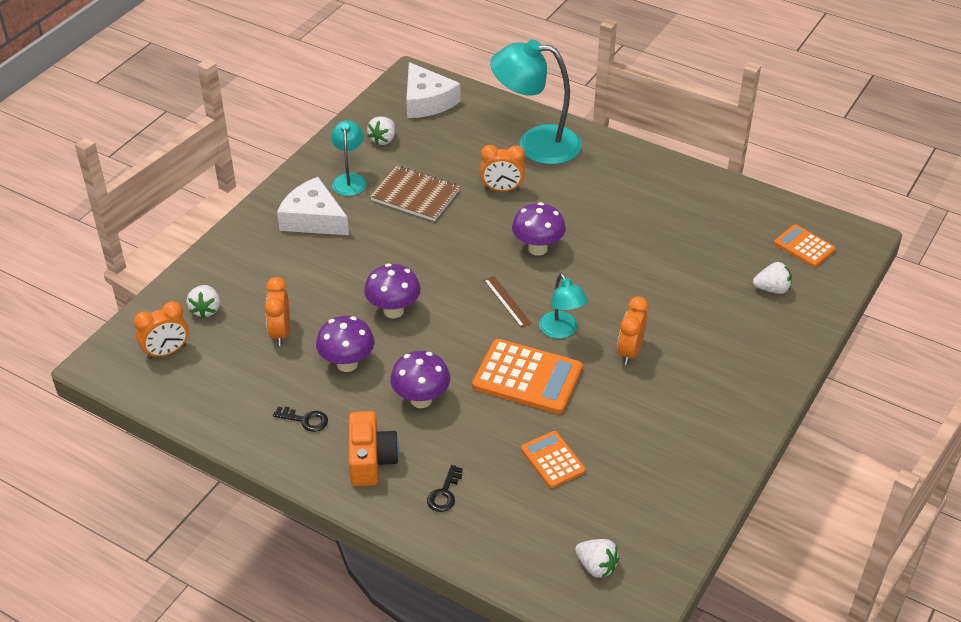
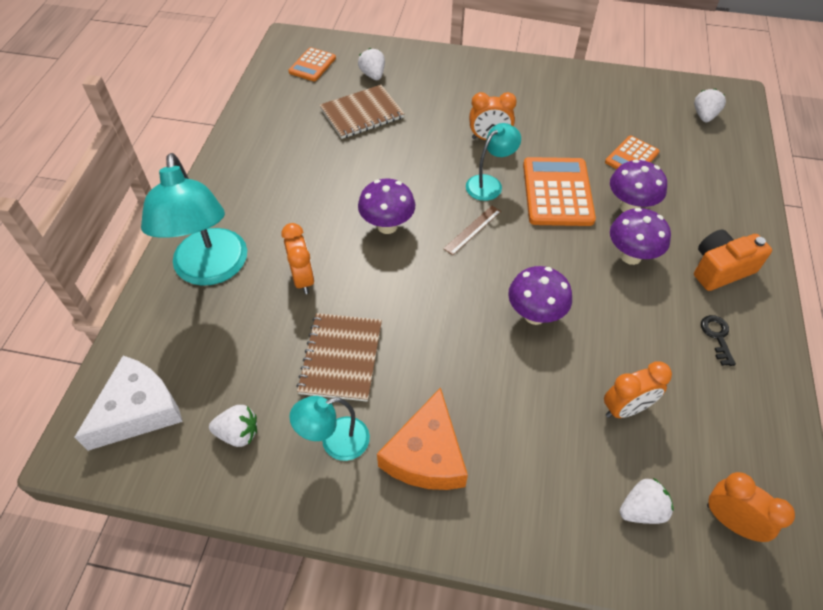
camera: 110 degrees left, 10 degrees up
white cheese [277,177,349,235] -> orange cheese [377,387,468,490]
purple mushroom [316,316,375,372] -> purple mushroom moved to [610,159,667,212]
black key [427,465,463,512] -> none
none -> brown notebook [320,85,405,139]

